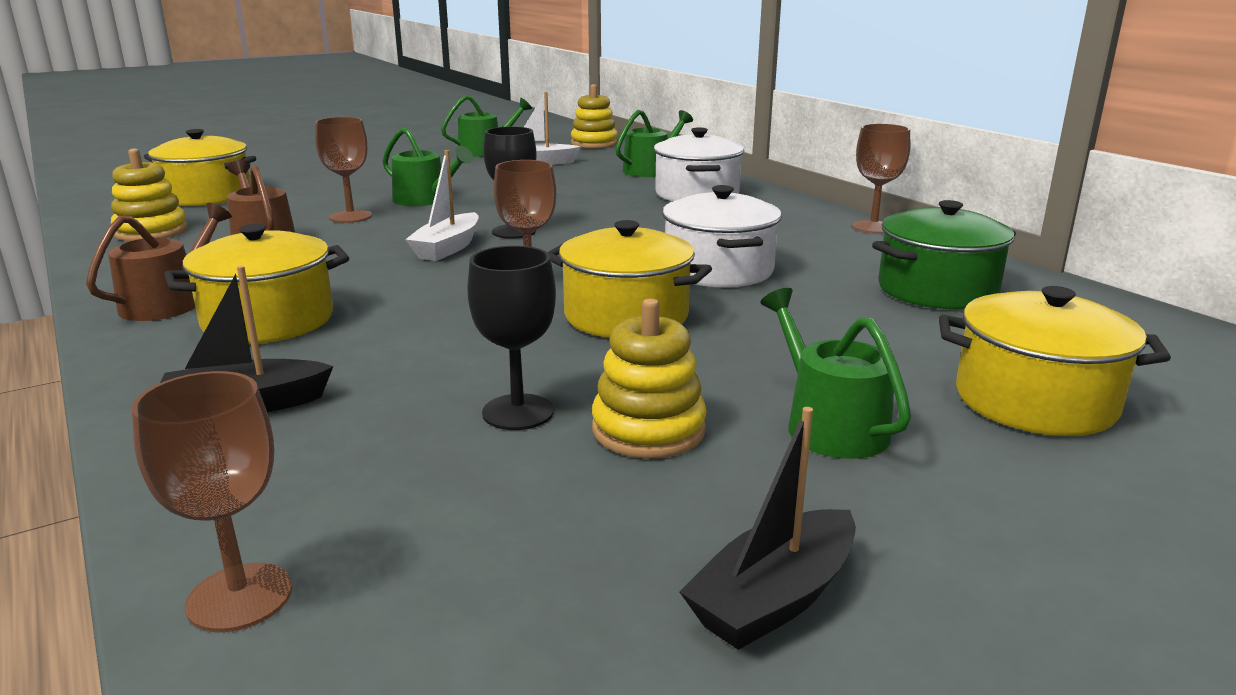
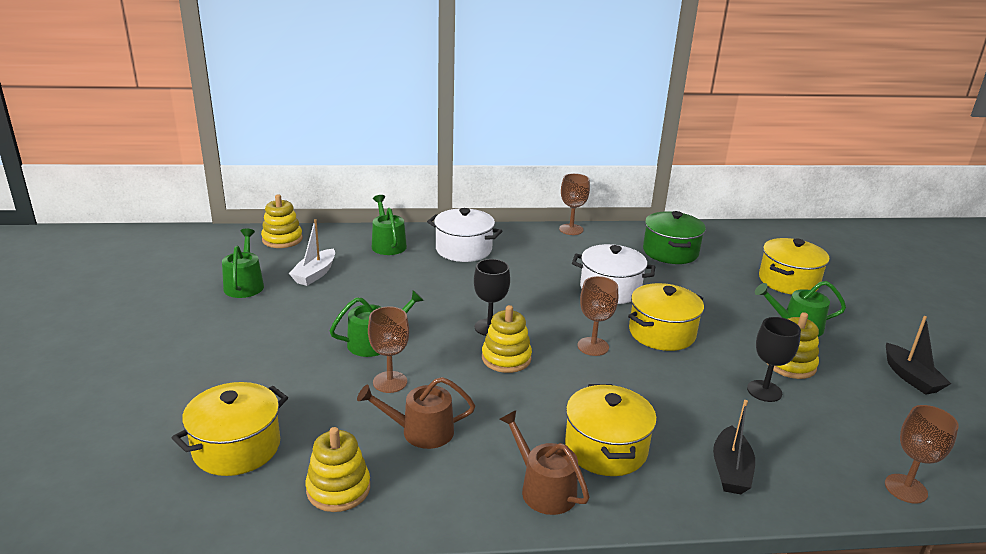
camera: 65 degrees left, 5 degrees up
white boat [405,150,479,261] -> yellow stacking toy [482,305,532,373]

